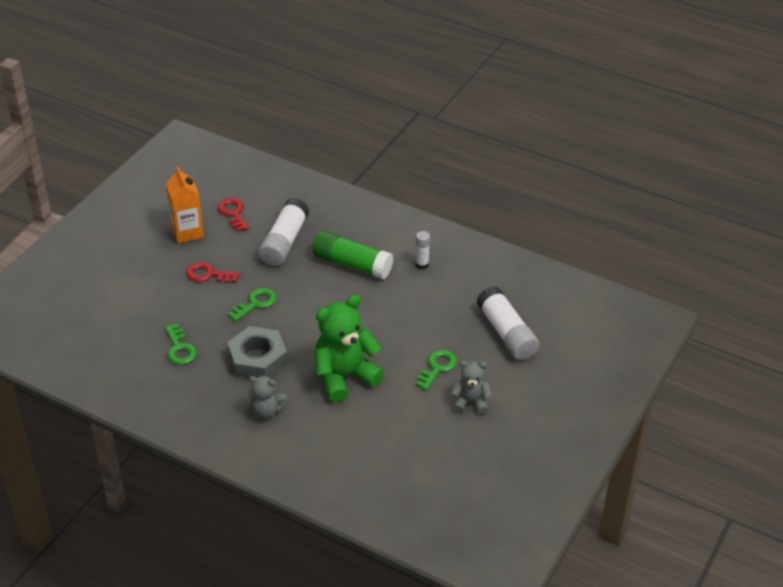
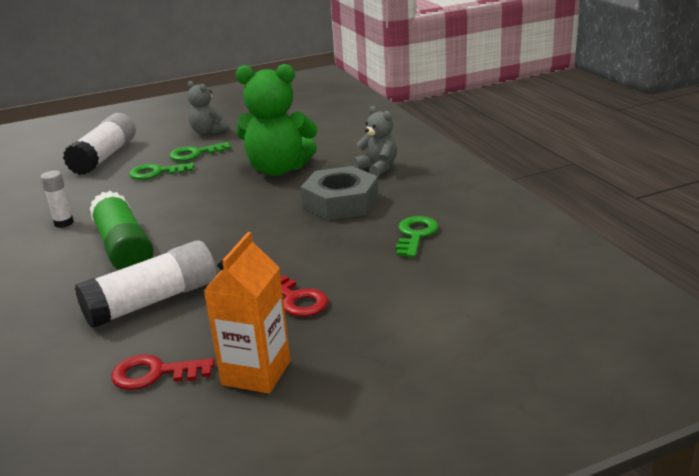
camera: 140 degrees left, 15 degrees down
red key [218,198,249,232] -> red key turned 75 degrees clockwise [111,354,215,390]
green key [228,288,277,322] -> green key moved to [129,163,195,180]

